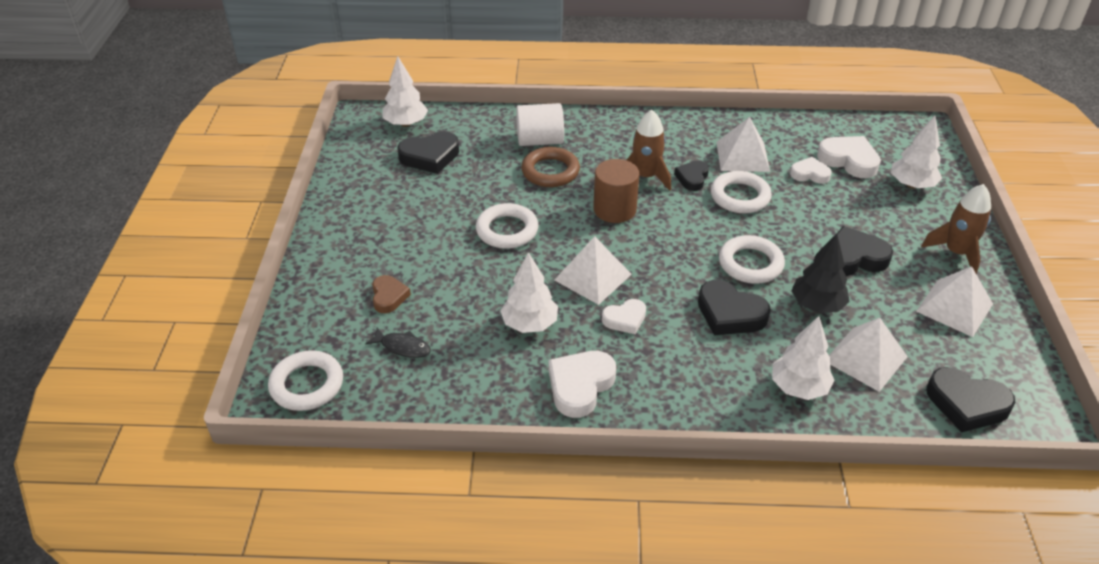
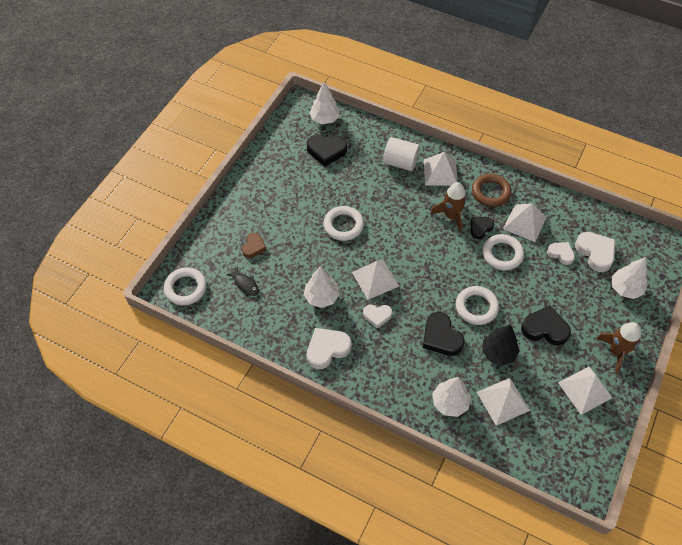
camera: 25 degrees right, 15 degrees up
brown ring [521,147,580,187] -> brown ring moved to [472,174,511,207]
brown cylinder [593,159,639,223] -> none
black heart [926,367,1016,432] -> none
none -> white pyramid [424,152,458,186]

